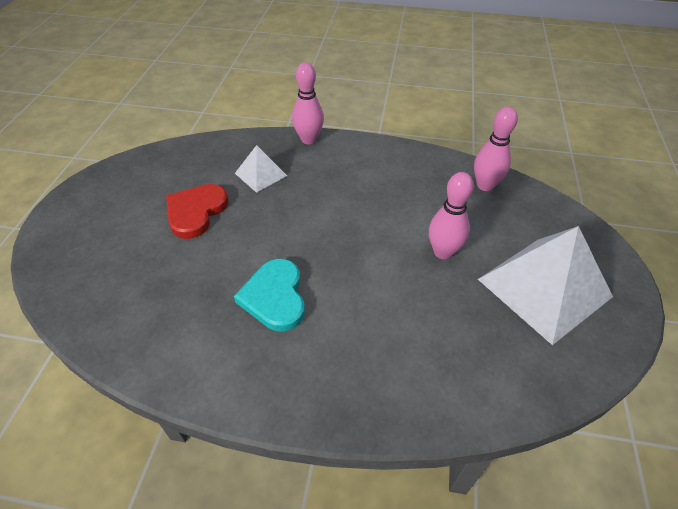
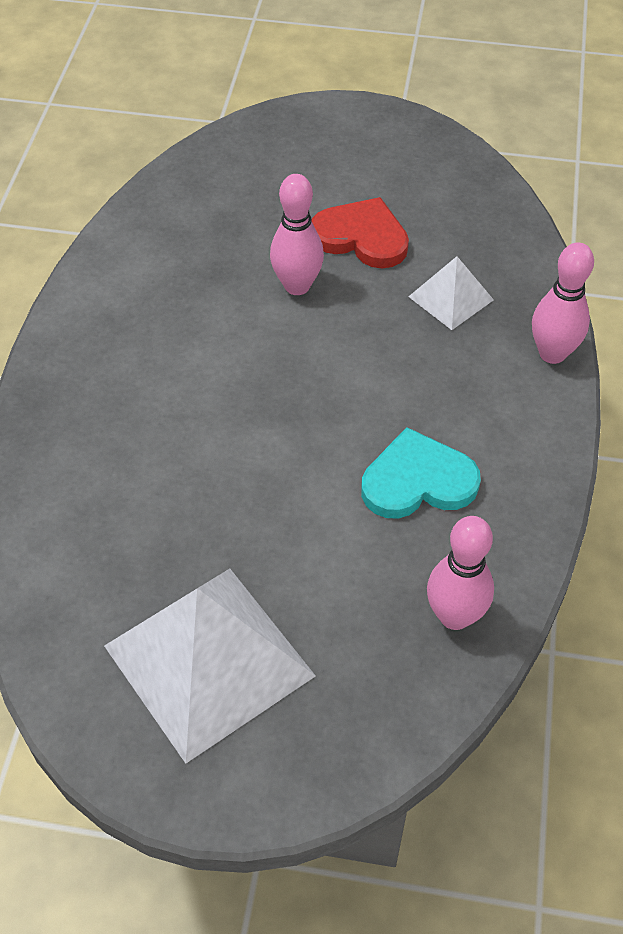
camera: 90 degrees right, 5 degrees up
turquoise heart [234,259,305,332] -> turquoise heart moved to [361,427,481,519]
pink bowling pin [429,172,474,259] -> pink bowling pin moved to [270,174,324,295]

